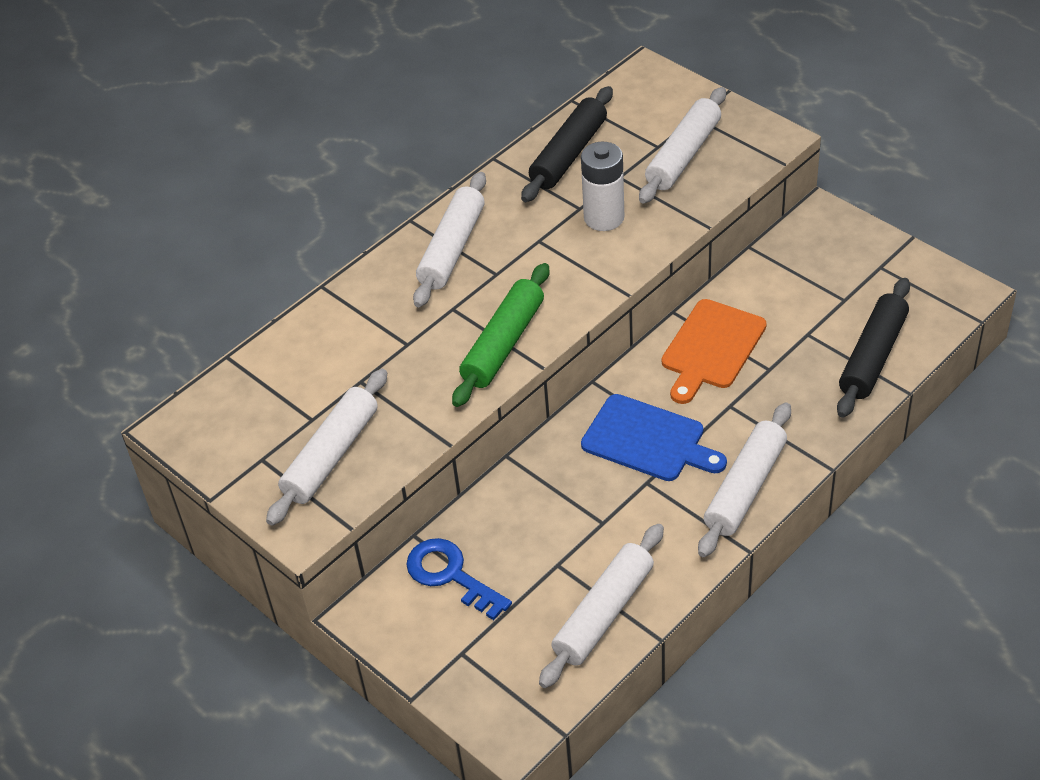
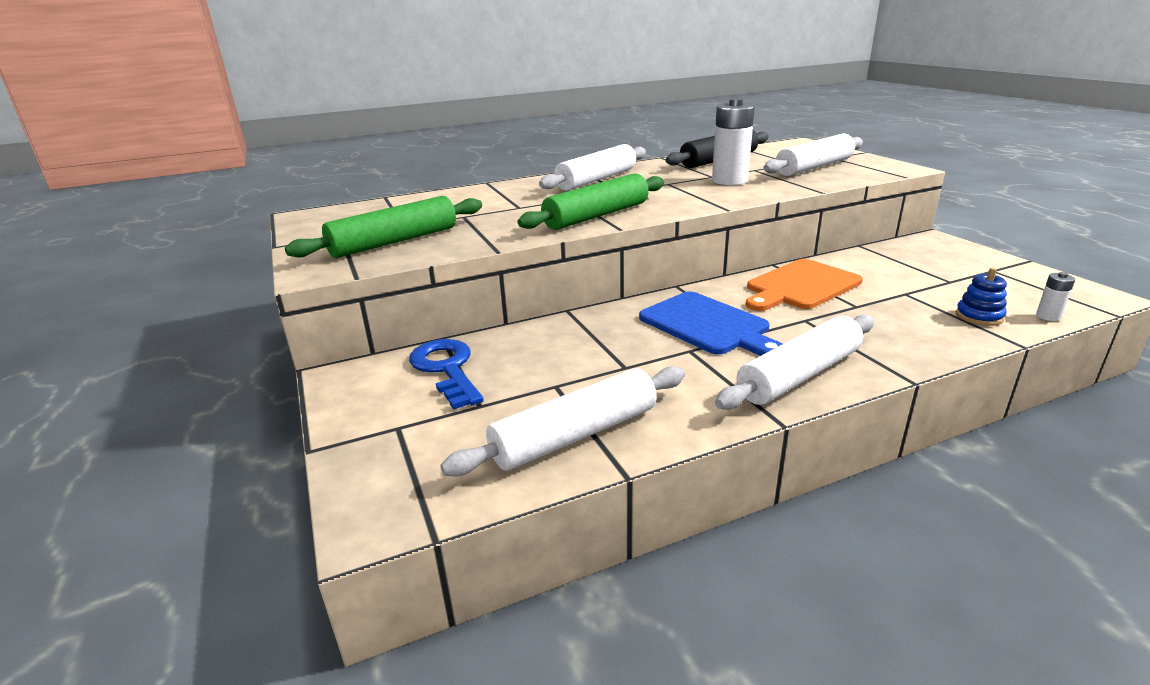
camera: 20 degrees right, 20 degrees down
white rolling pin [266,369,387,526] -> green rolling pin [285,196,482,258]
black rolling pin [837,278,910,418] -> blue stacking toy [956,268,1007,326]
none -> white battery [1036,272,1075,321]

